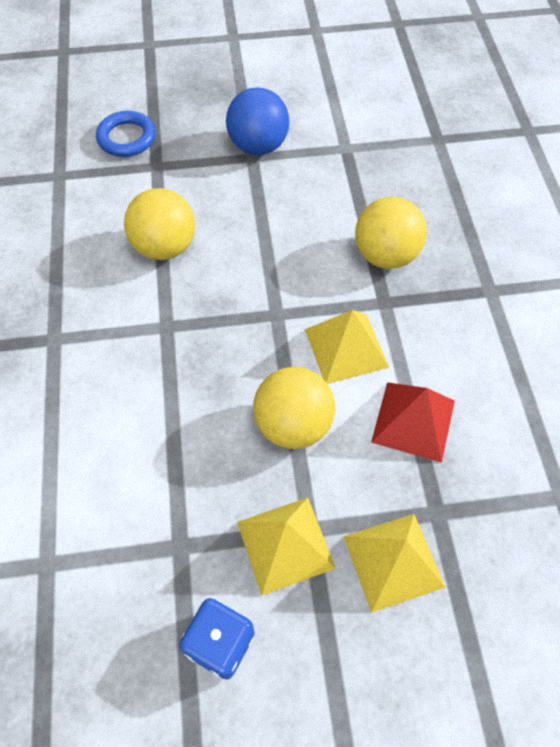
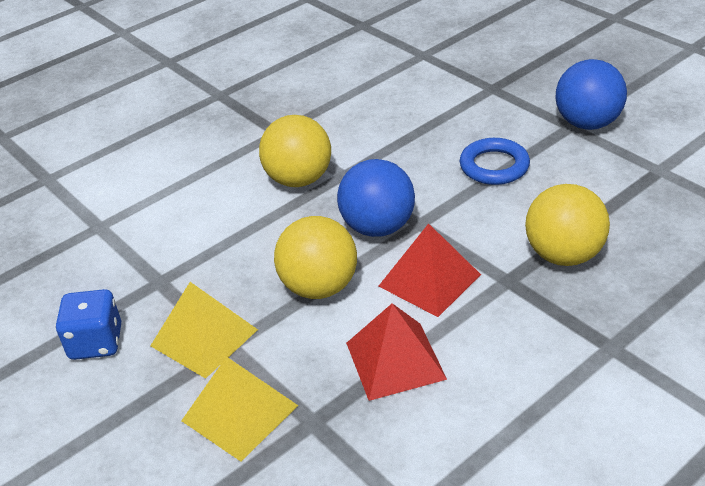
camera: 60 degrees right, 20 degrees down
blue ring [96,111,156,157] -> blue ring moved to [460,138,530,185]
yellow ball [124,188,195,260] -> yellow ball moved to [259,115,331,187]
yellow pyramid [305,310,389,384] -> red pyramid [379,223,481,317]
none -> blue ball [337,159,415,237]

